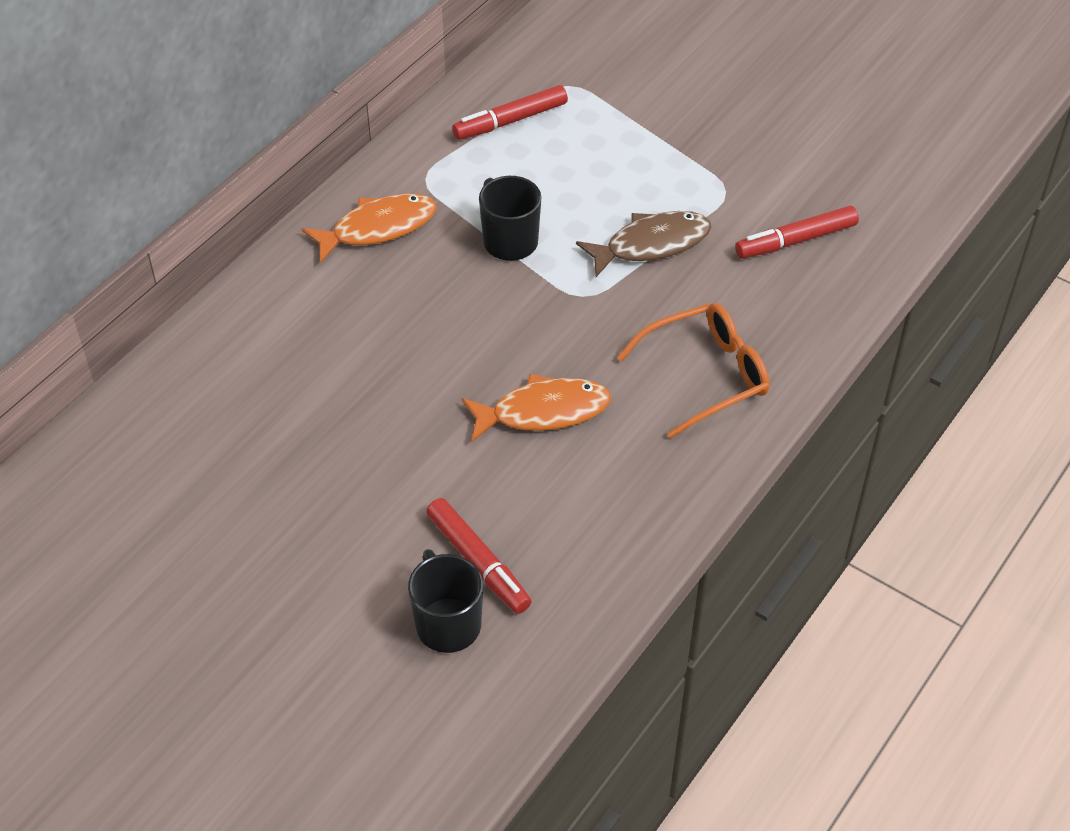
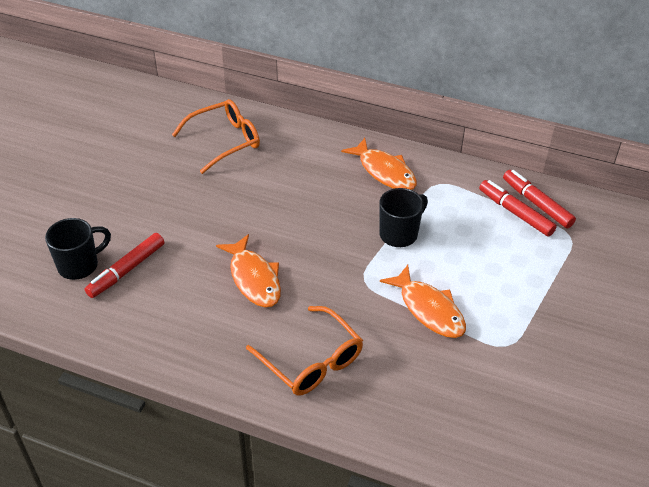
camera: 75 degrees right, 5 degrees down
brown fish [576,211,711,277] -> orange fish [380,265,466,338]
red marker [735,206,859,259] -> red marker moved to [503,170,576,228]
none -> orange glasses [172,99,260,174]

